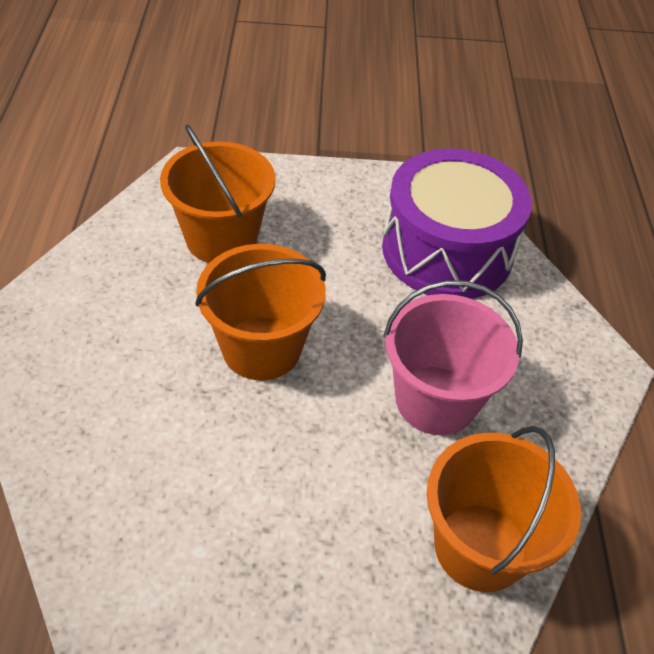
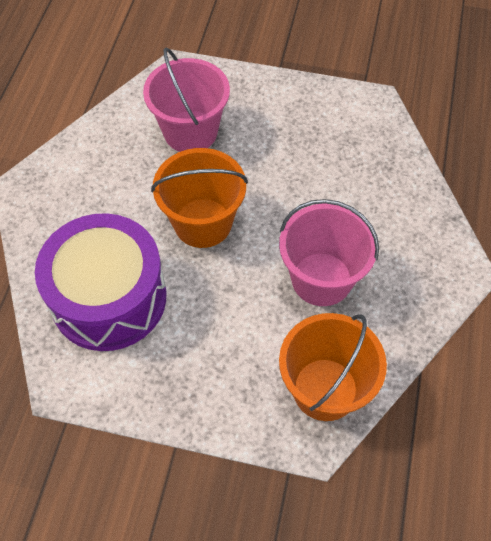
camera: 15 degrees right, 10 degrees up
orange bucket [160,124,275,263] -> pink bucket [143,47,230,152]
purple drum [382,149,532,299] -> purple drum moved to [35,213,166,351]

